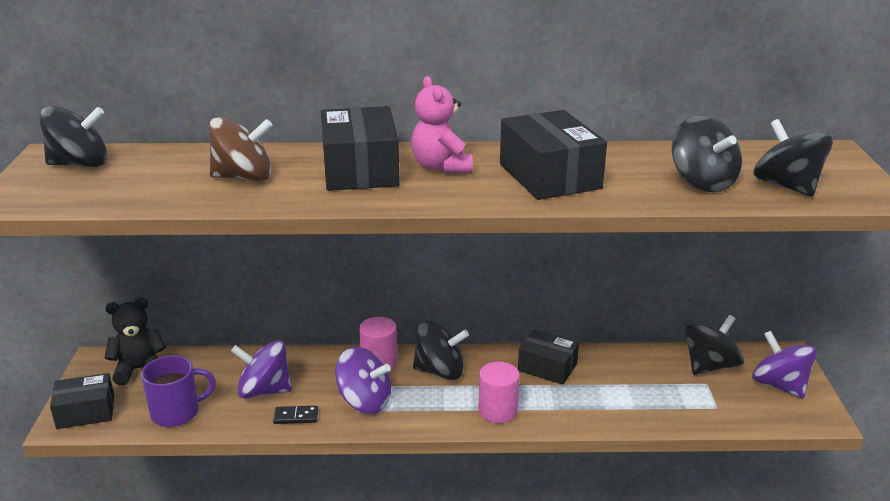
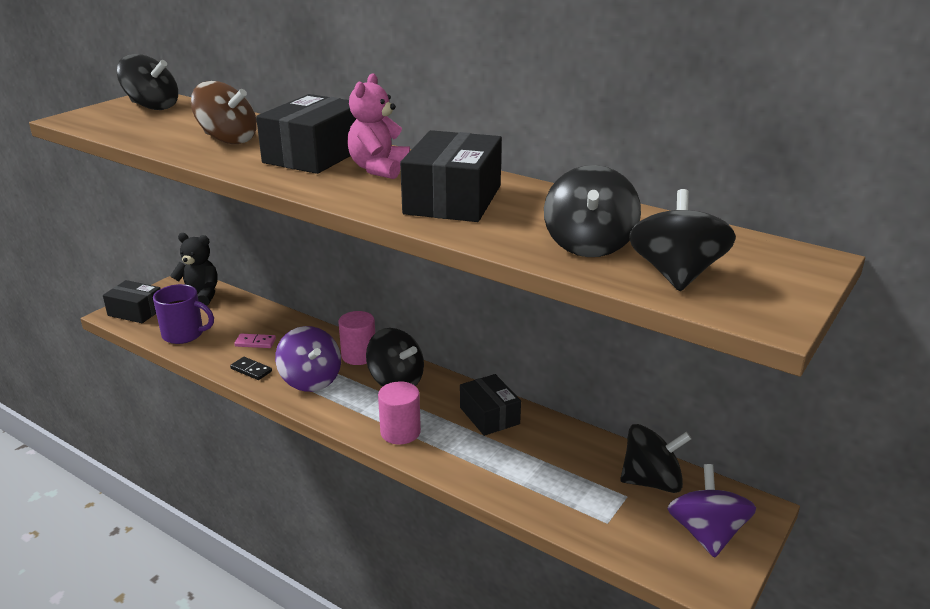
camera: 35 degrees right, 0 degrees up
purple spinning top [231,340,292,398] -> pink domino [234,334,276,348]

